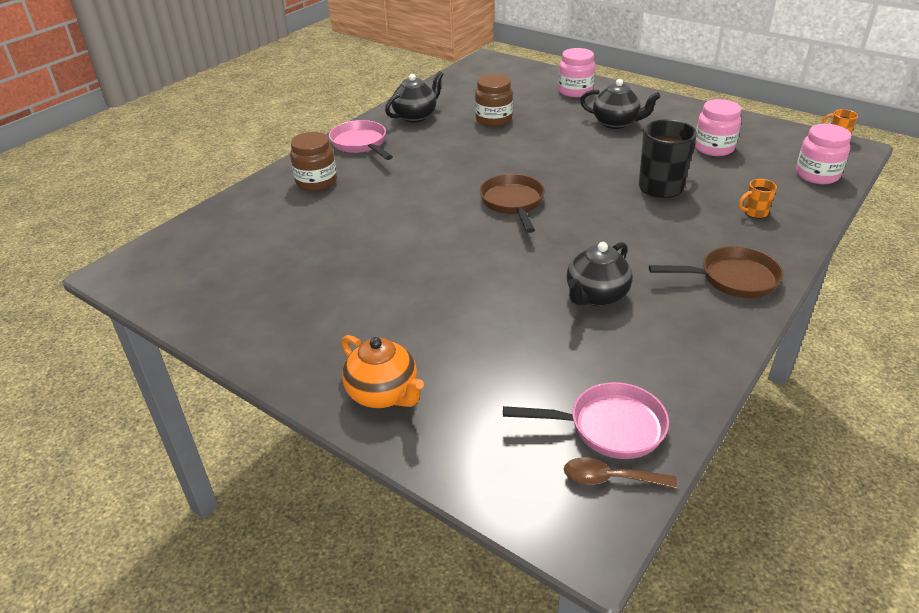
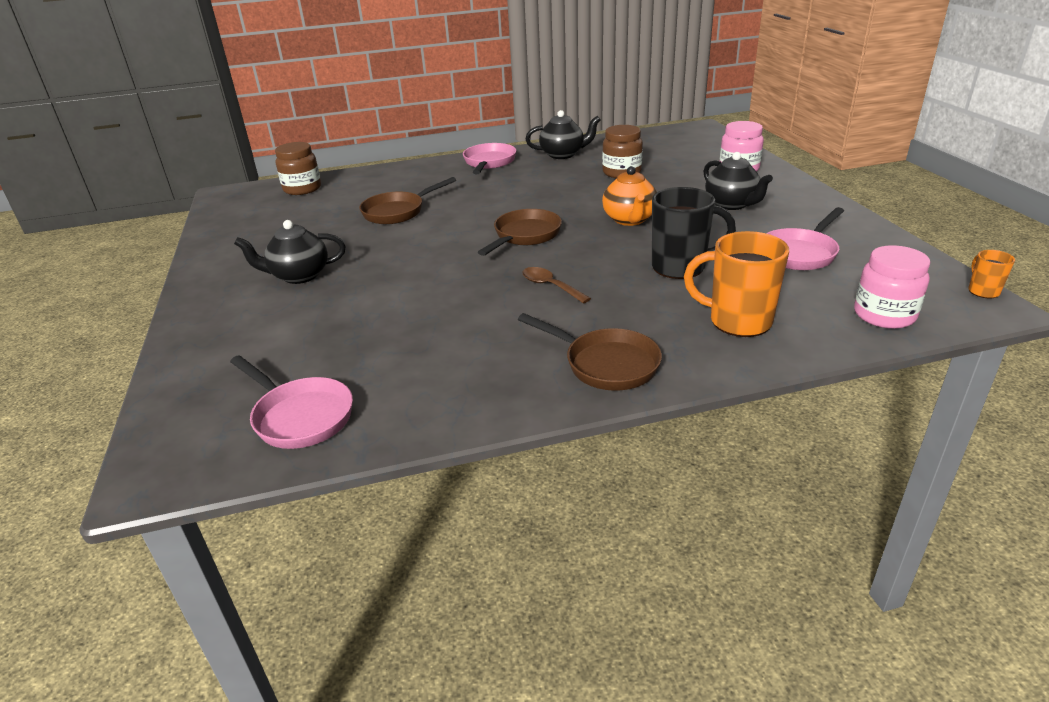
camera: 40 degrees right, 5 degrees down
brown jar [290,132,337,191] -> brown jar moved to [275,142,321,195]
orange teapot [341,335,424,408] -> orange teapot moved to [602,166,657,226]
brown spoon [564,457,677,489] -> brown spoon moved to [522,267,591,304]
black teapot [567,242,633,306] -> black teapot moved to [234,220,345,284]
pink jar [695,99,741,156] -> pink pan [766,207,844,270]
orange mug [739,179,777,219] -> orange mug [684,231,789,337], size x2.06
none -> brown pan [359,177,456,224]

